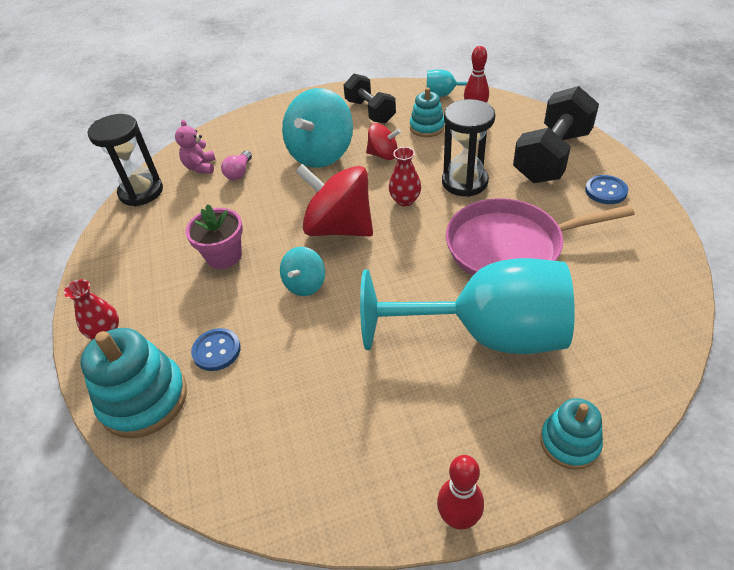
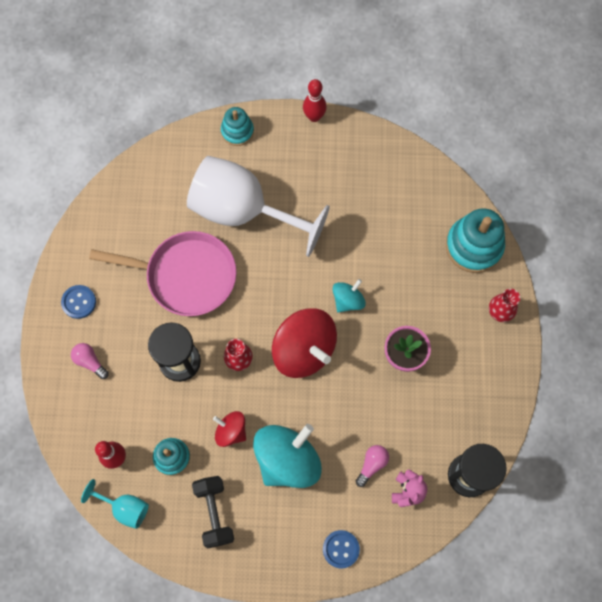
camera: 165 degrees left, 25 degrees up
blue button [191,328,241,371] -> blue button moved to [323,530,360,568]
turquoise goblet [360,258,575,354] -> white goblet [187,156,330,257]
black dumbbell [513,86,599,183] -> pink light bulb [71,343,109,379]

